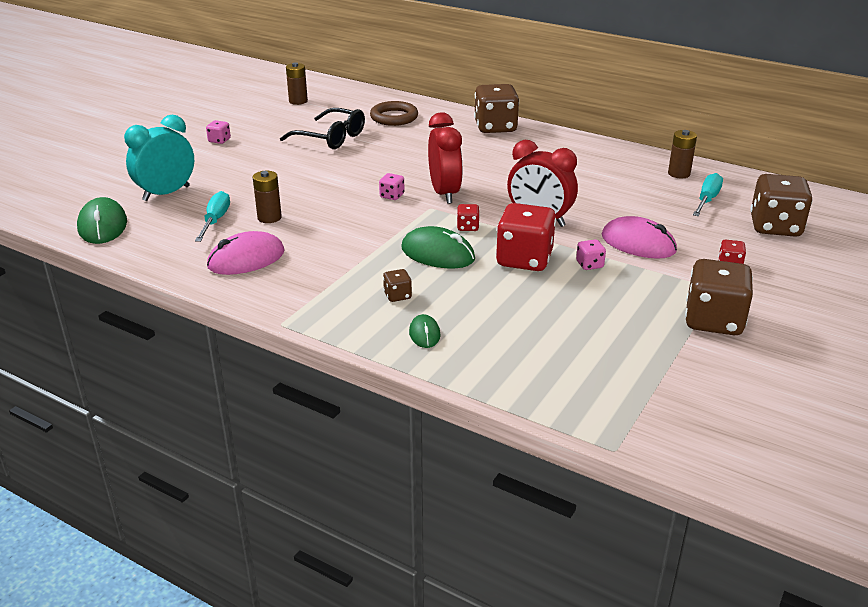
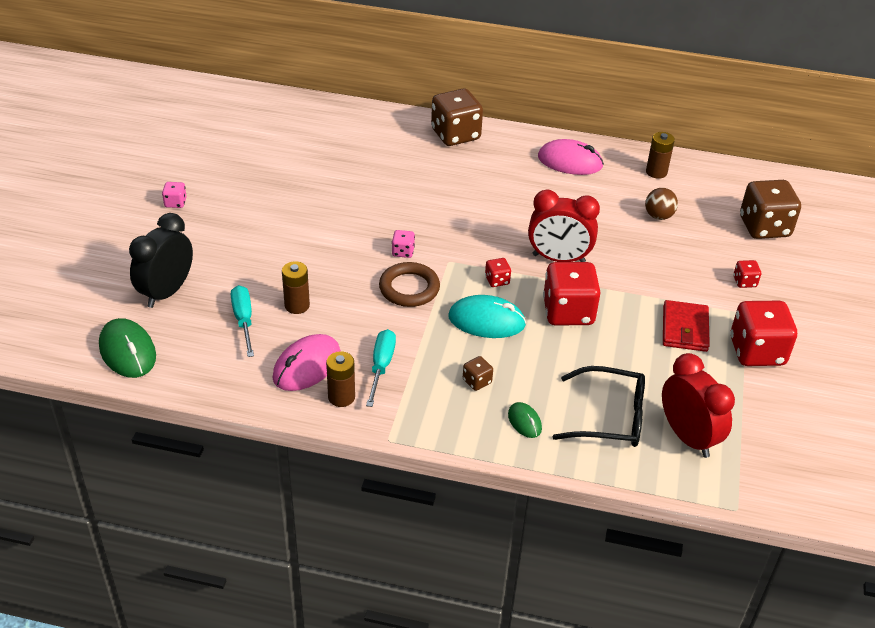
camera: 20 degrees left, 10 degrees up
turquoise clock [124,115,194,201] -> black clock [129,213,193,308]
black glasses [280,108,365,149] -> black glasses moved to [553,366,645,447]
brown battery [286,62,308,105] -> brown battery moved to [326,351,355,407]
brown ring [370,101,418,126] -> brown ring moved to [379,262,440,307]
green mouse [401,226,475,269] -> turquoise mouse [448,295,526,338]
red clock [428,112,463,204] -> red clock moved to [662,353,735,458]
pink dice [576,239,606,270] -> none
pink mouse [602,216,677,259] -> pink mouse moved to [538,139,604,175]
brown dice [685,259,753,335] -> red dice [730,301,797,366]
turquoise screwdriver [693,173,723,216] -> turquoise screwdriver moved to [366,329,396,407]
none -> brown ball [645,188,678,220]
none -> red wallet [663,300,710,352]

